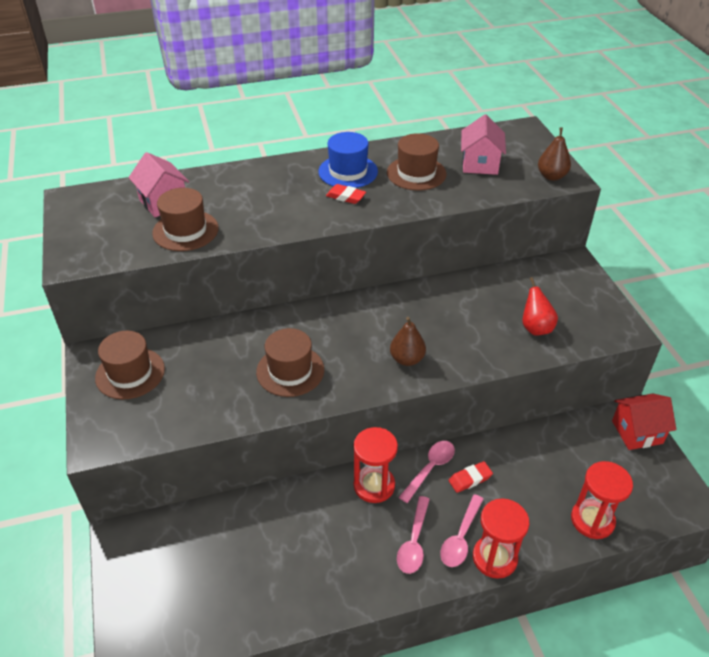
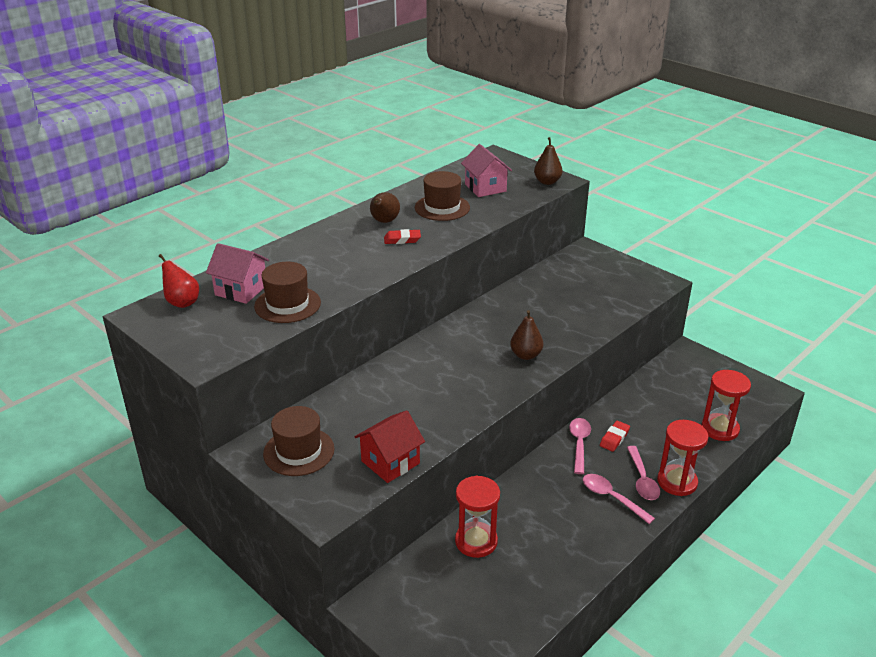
camera: 30 degrees left, 10 degrees down
brown hat [256,328,324,397] -> none
blue hat [319,132,378,188] -> brown pear [370,192,400,223]
red hourglass [354,427,398,503] -> red hourglass moved to [455,476,500,558]
pink spoon [397,496,430,574] -> pink spoon turned 150 degrees clockwise [583,474,655,524]
red pear [522,277,558,336] -> red pear moved to [159,254,199,308]
red house [612,394,676,450] -> red house moved to [354,410,425,483]

